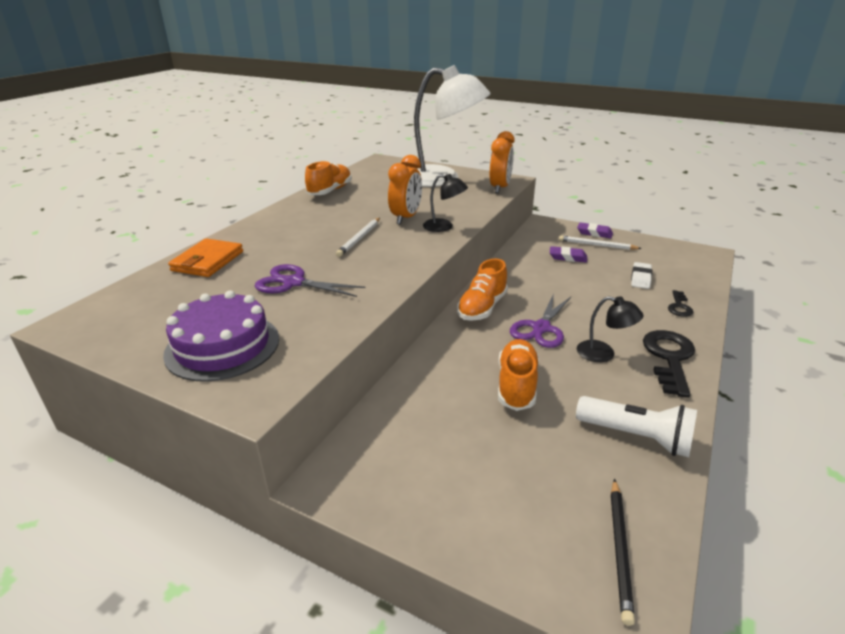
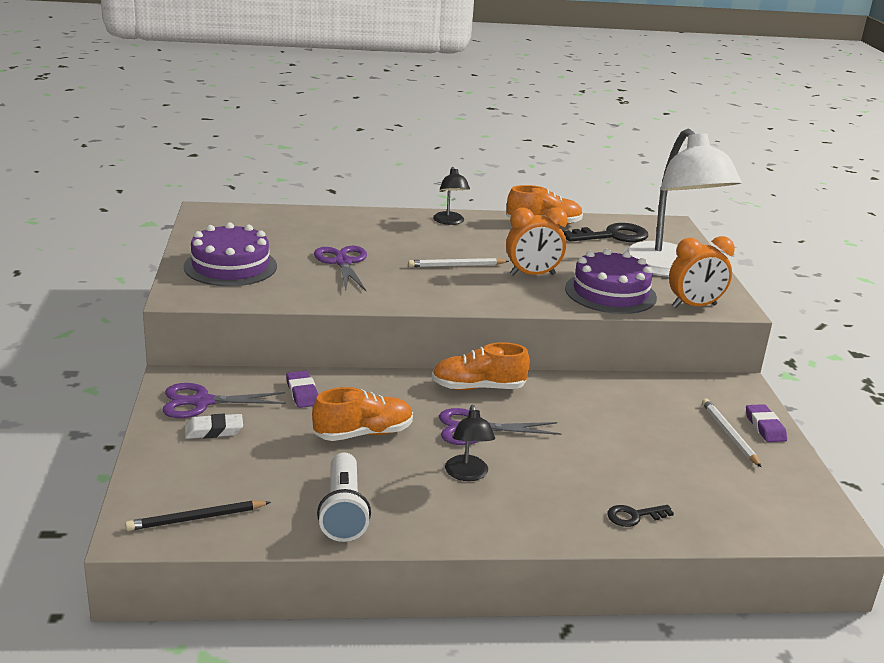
camera: 55 degrees right, 5 degrees down
orange wallet [168,238,243,277] -> none
black lamp [423,174,468,232] -> black lamp moved to [433,167,470,225]
purple eraser [550,246,587,262] -> purple eraser moved to [286,371,319,408]
white eraser [631,262,652,289] -> white eraser moved to [185,414,243,439]
black key [643,330,695,398] -> black key moved to [563,223,648,242]
none -> purple scissors [162,383,286,418]
none -> purple cake [565,249,657,314]

